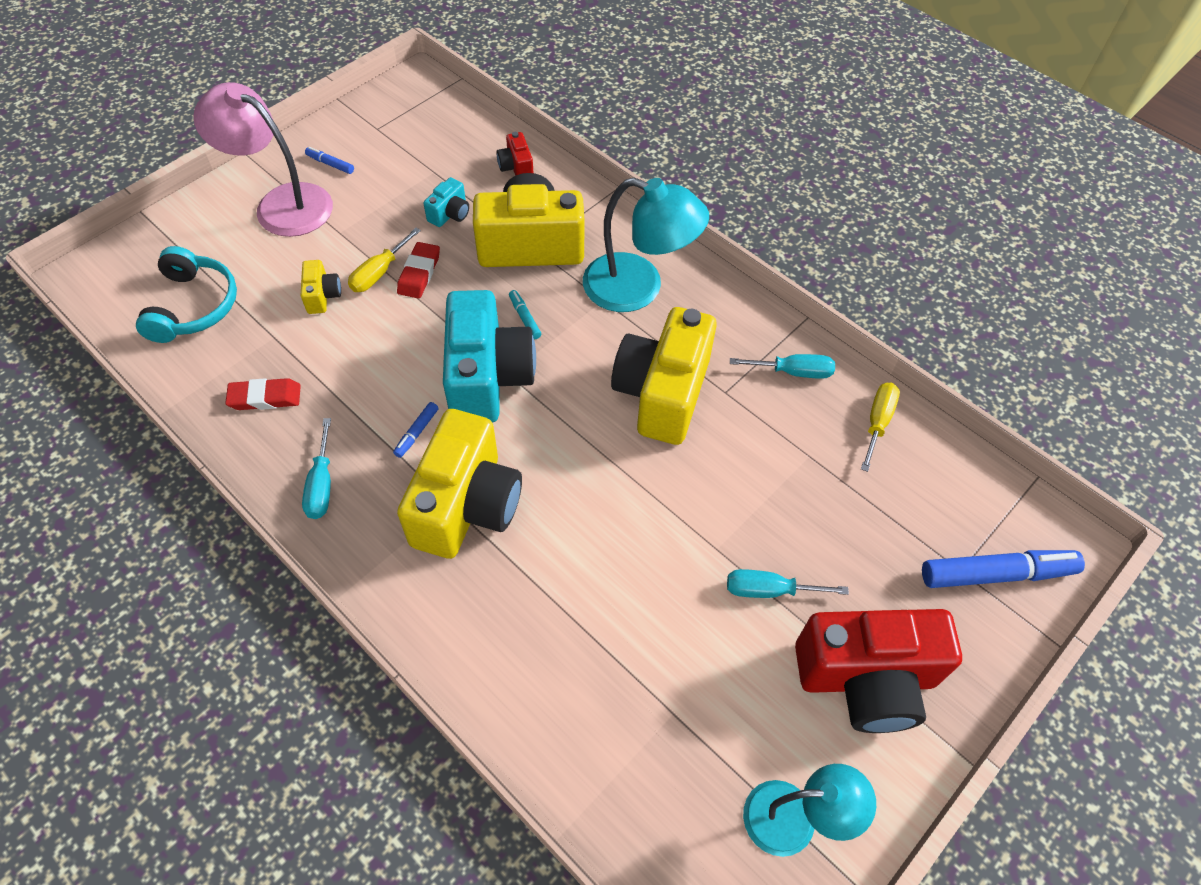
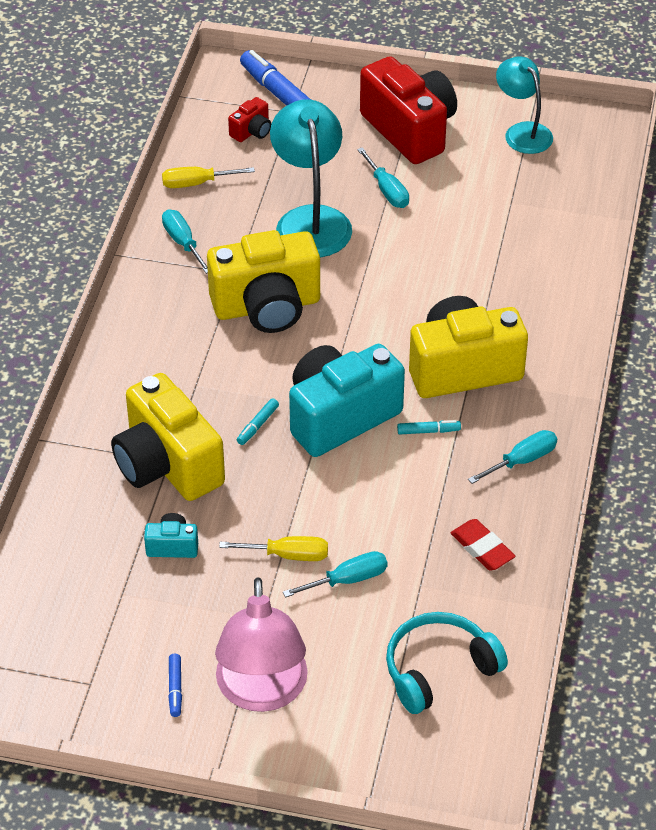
camera: 120 degrees left, 10 degrees down
yellow camera [301,260,341,314] -> turquoise screwdriver [283,551,388,598]
blue marker [393,402,439,458] -> turquoise marker [397,420,461,435]
red eraser [397,242,440,299] -> none
red camera [496,132,533,176] -> red camera moved to [228,97,271,142]
turquoise lamp [583,178,709,312] -> turquoise lamp moved to [270,99,352,258]

